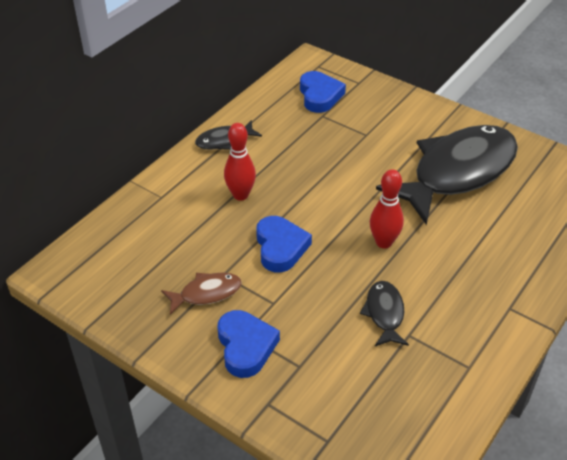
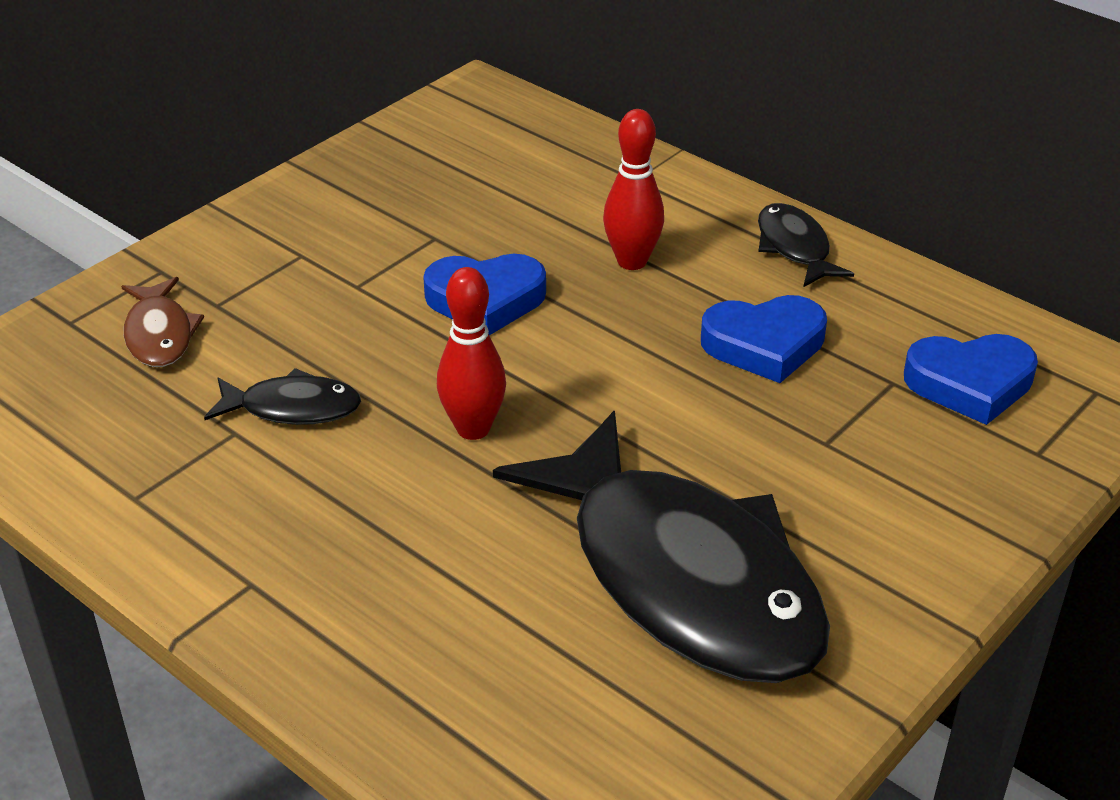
camera: 95 degrees right, 5 degrees down
brown fish [161,272,242,315] -> brown fish moved to [121,277,204,367]
blue heart [218,310,280,378] -> blue heart moved to [701,295,827,383]

